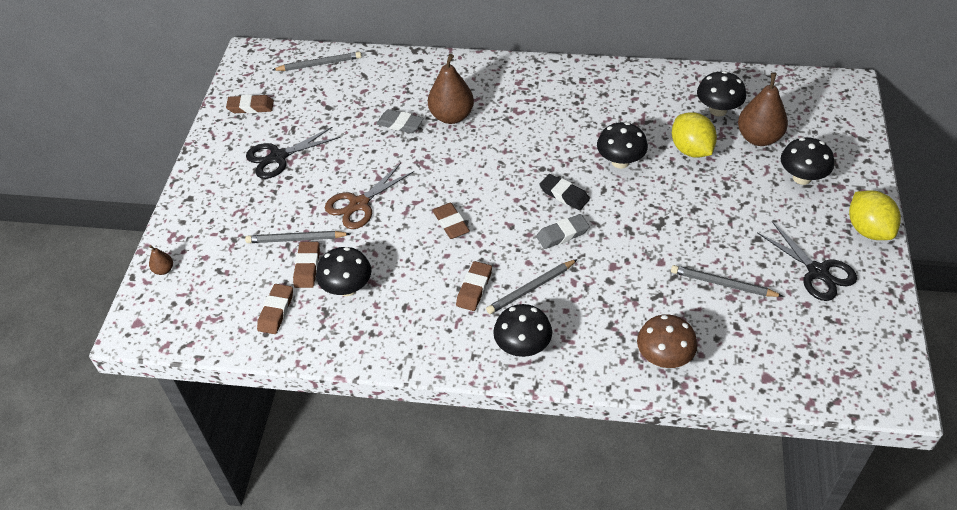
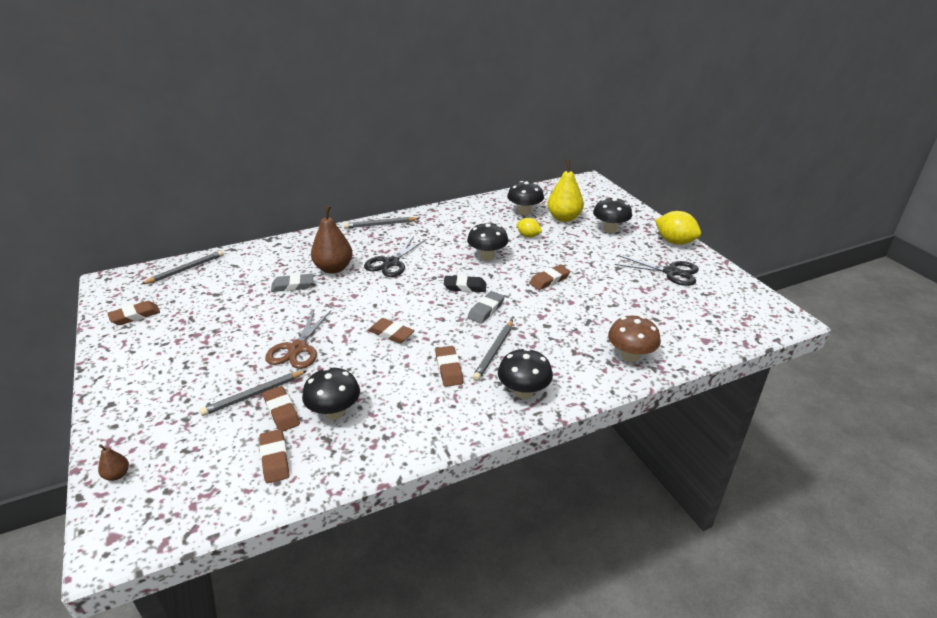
camera: 35 degrees left, 15 degrees down
black scissors [246,127,340,179] -> black scissors moved to [364,237,427,277]
grey pencil [671,265,784,297] -> grey pencil moved to [344,217,420,229]
yellow lemon [672,112,717,158] -> yellow lemon [517,218,542,238], size x0.61
brown pear [738,72,788,146] -> yellow pear [547,160,584,222]
none -> brown eraser [529,265,570,290]

